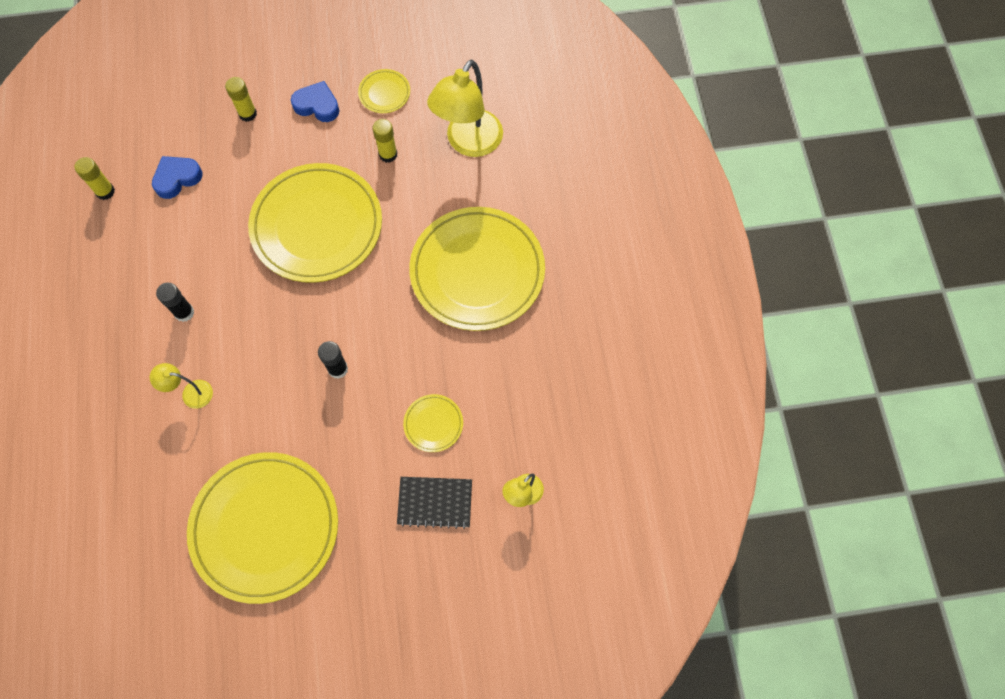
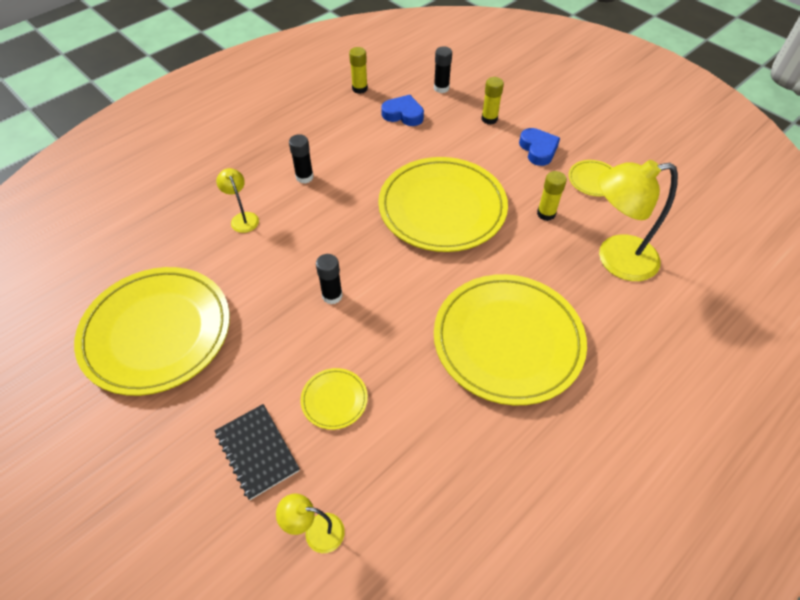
camera: 55 degrees right, 15 degrees down
none -> black glue stick [434,46,452,93]

